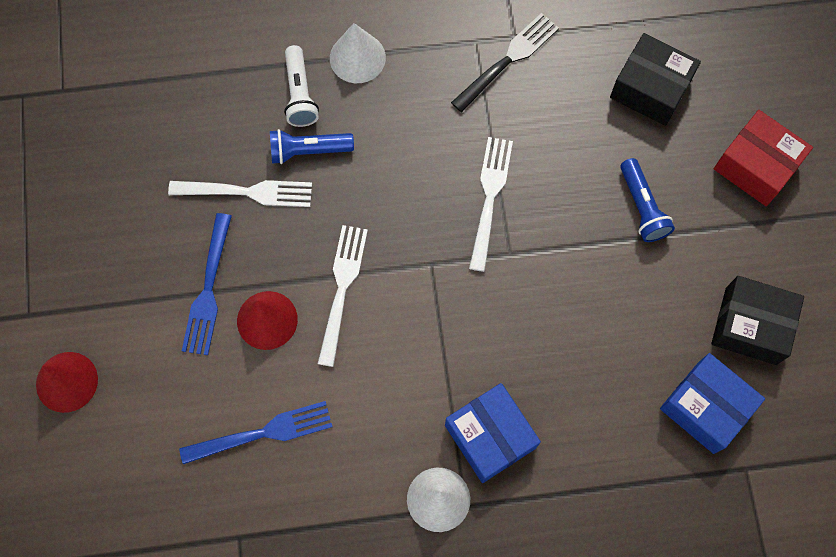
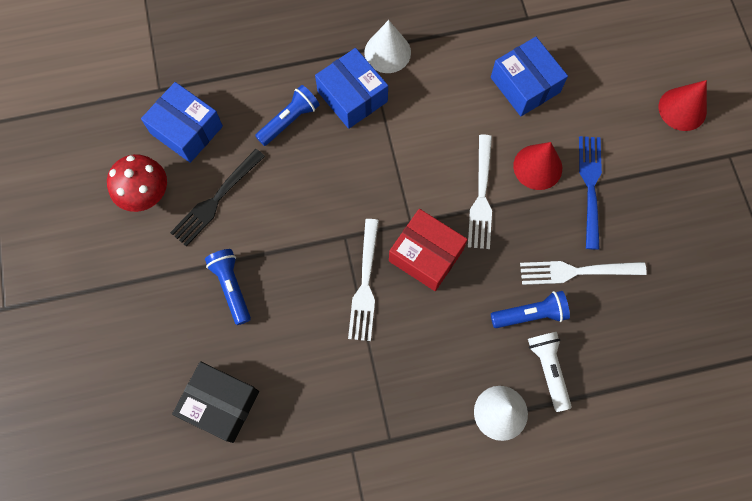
camera: 175 degrees right, 0 degrees up
blue fork [179,401,332,464] -> blue box [491,37,568,116]
black fork [451,13,559,112] -> black fork moved to [170,149,265,247]
black box [711,276,804,365] -> red mushroom [107,154,167,212]
red box [714,110,813,206] -> red box moved to [389,209,468,291]
none -> blue flashlight [255,85,319,146]

